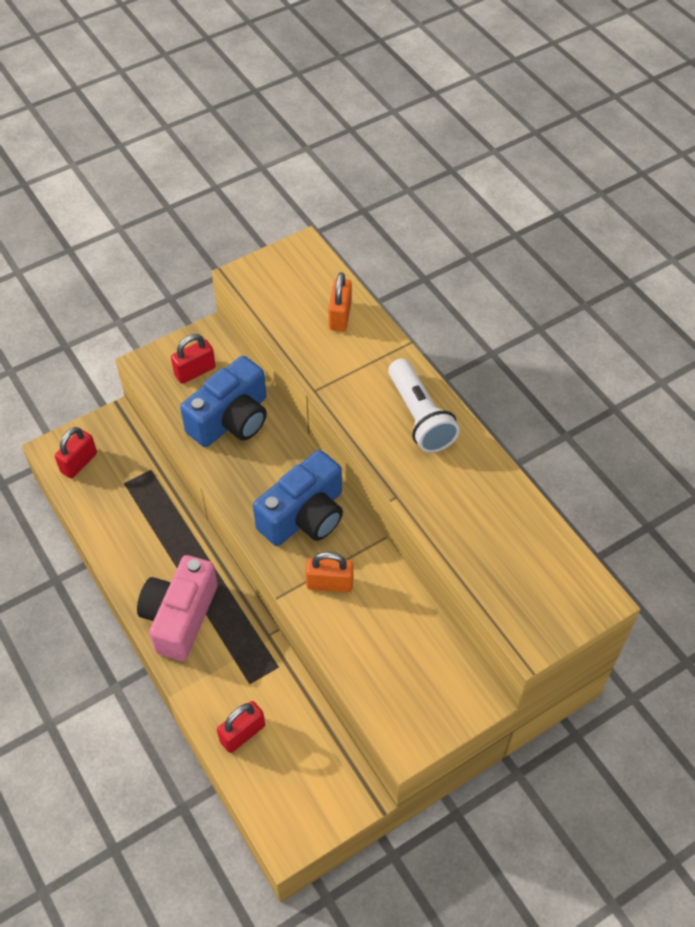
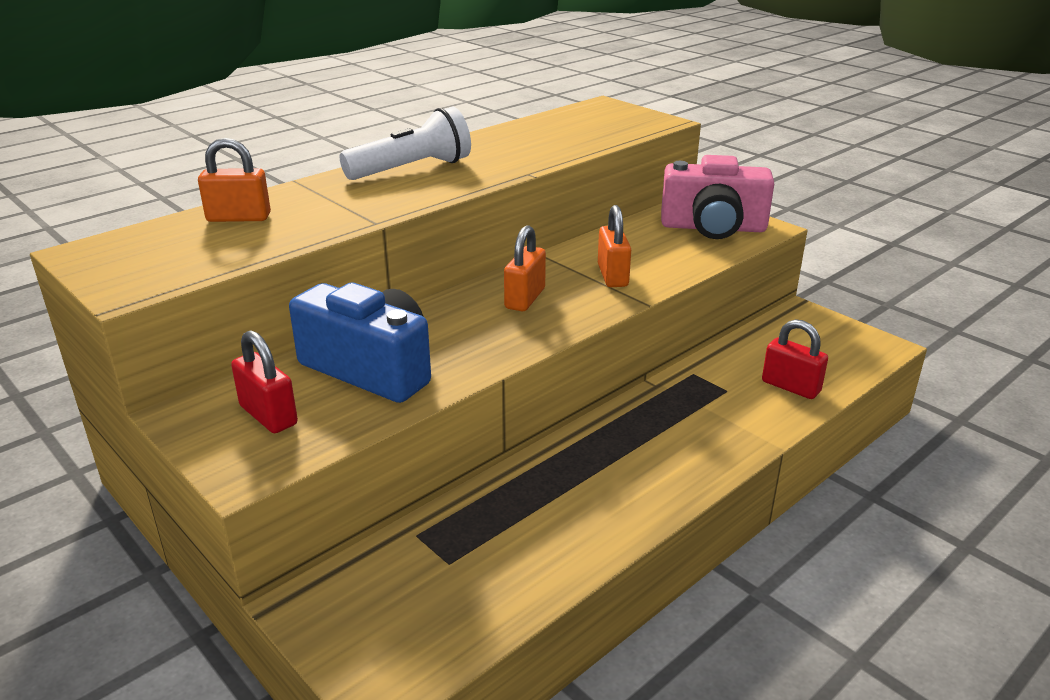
camera: 100 degrees left, 25 degrees down
red padlock [55,427,97,478] -> none
pink camera [137,555,218,661] -> pink camera moved to [661,155,774,239]
blue camera [253,450,343,546] -> orange padlock [504,225,546,311]

